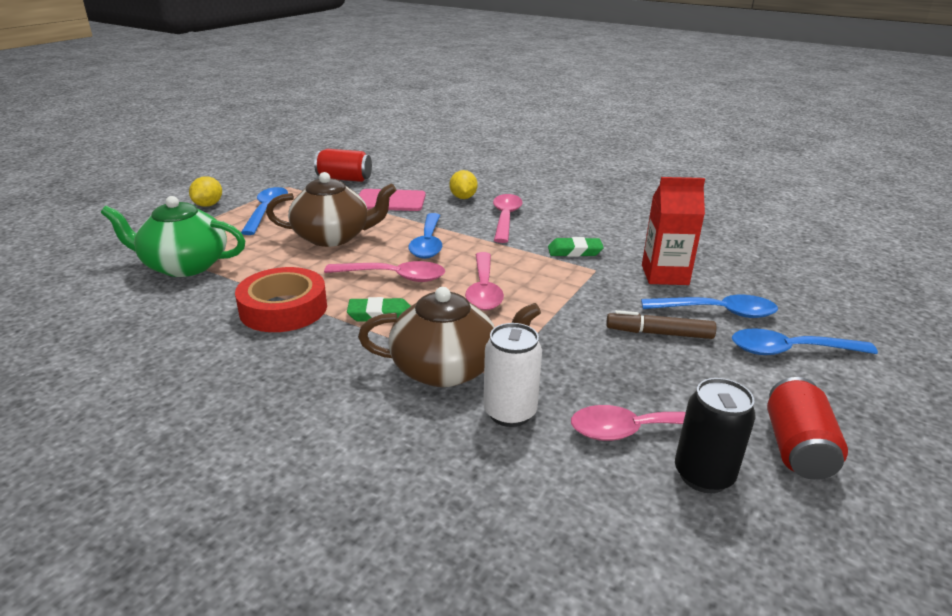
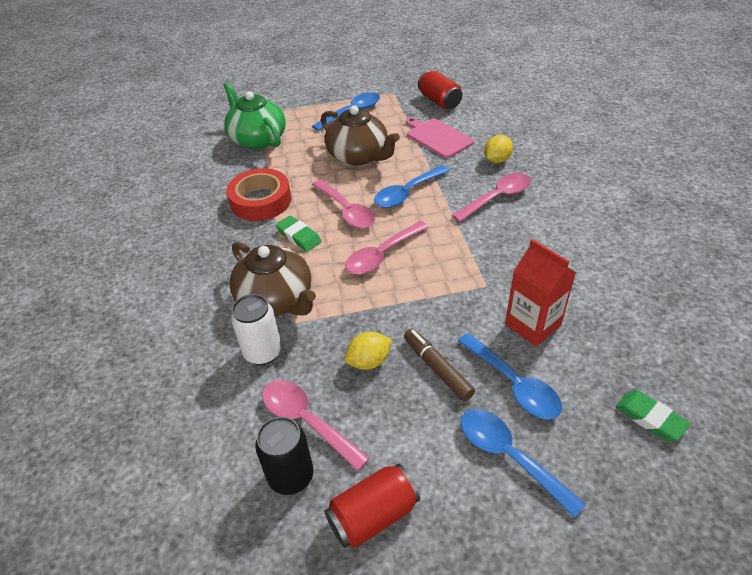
camera: 50 degrees right, 15 degrees up
yellow lemon [189,176,222,207] -> yellow lemon moved to [344,332,392,370]
green eraser [548,237,604,257] -> green eraser moved to [616,391,690,441]

